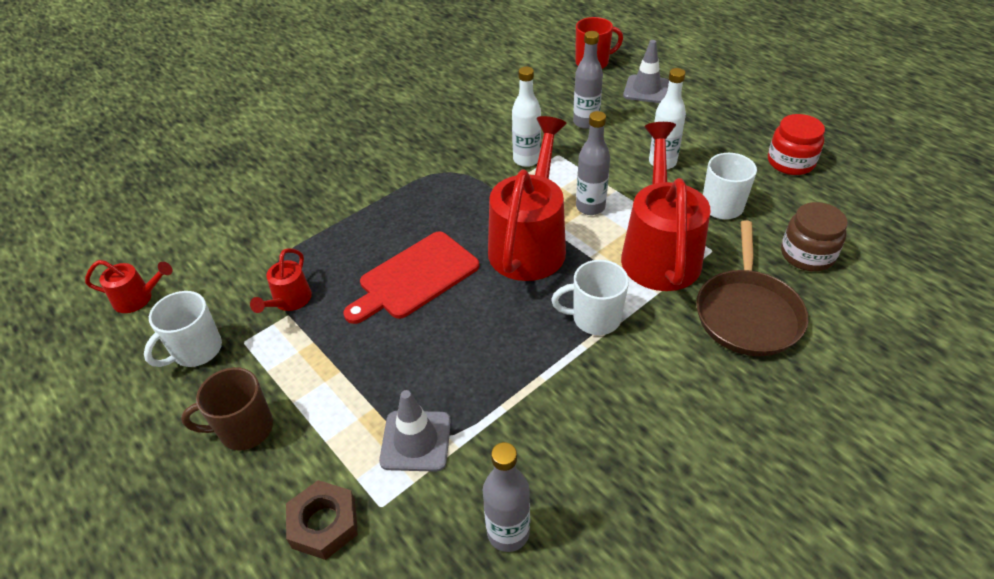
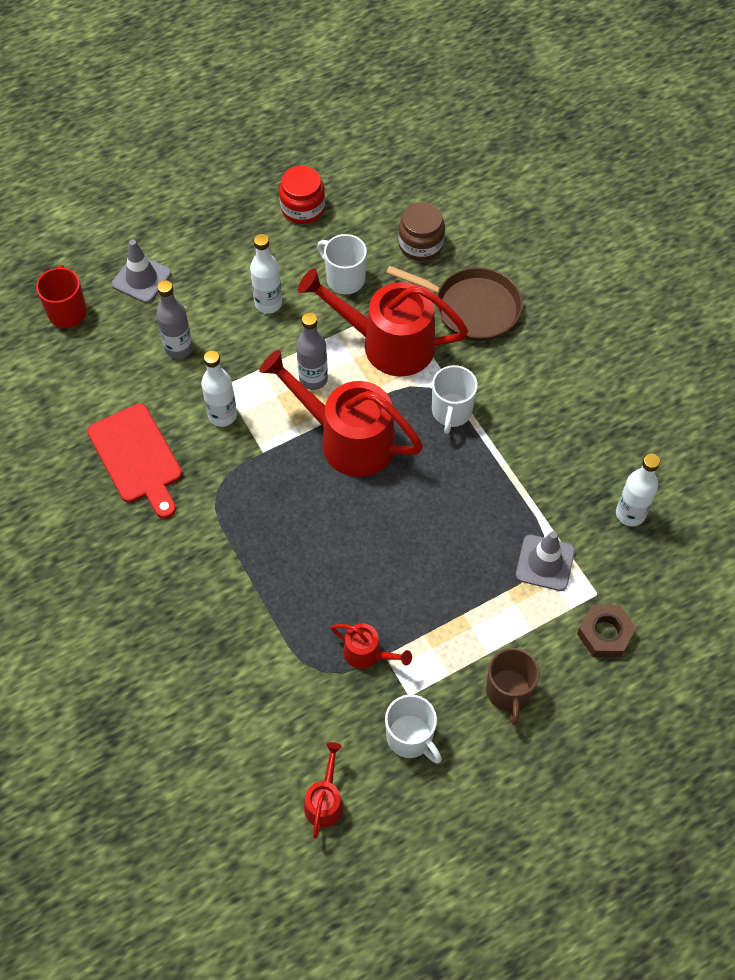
camera: 80 degrees left, 15 degrees up
red cutting board [344,231,480,324] -> red cutting board moved to [87,404,182,519]
grey bottle [483,442,530,552] -> white bottle [616,454,660,526]

